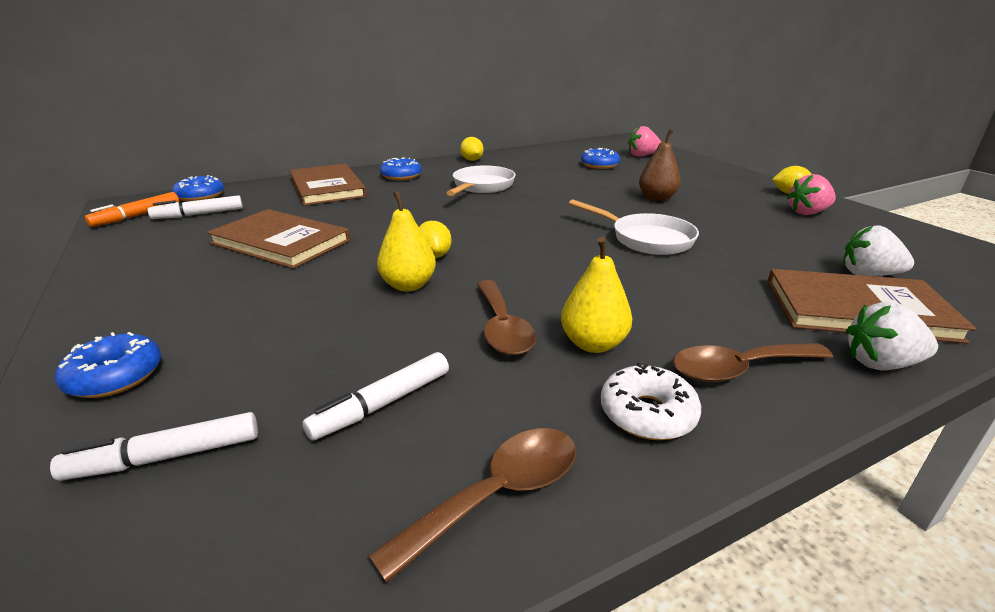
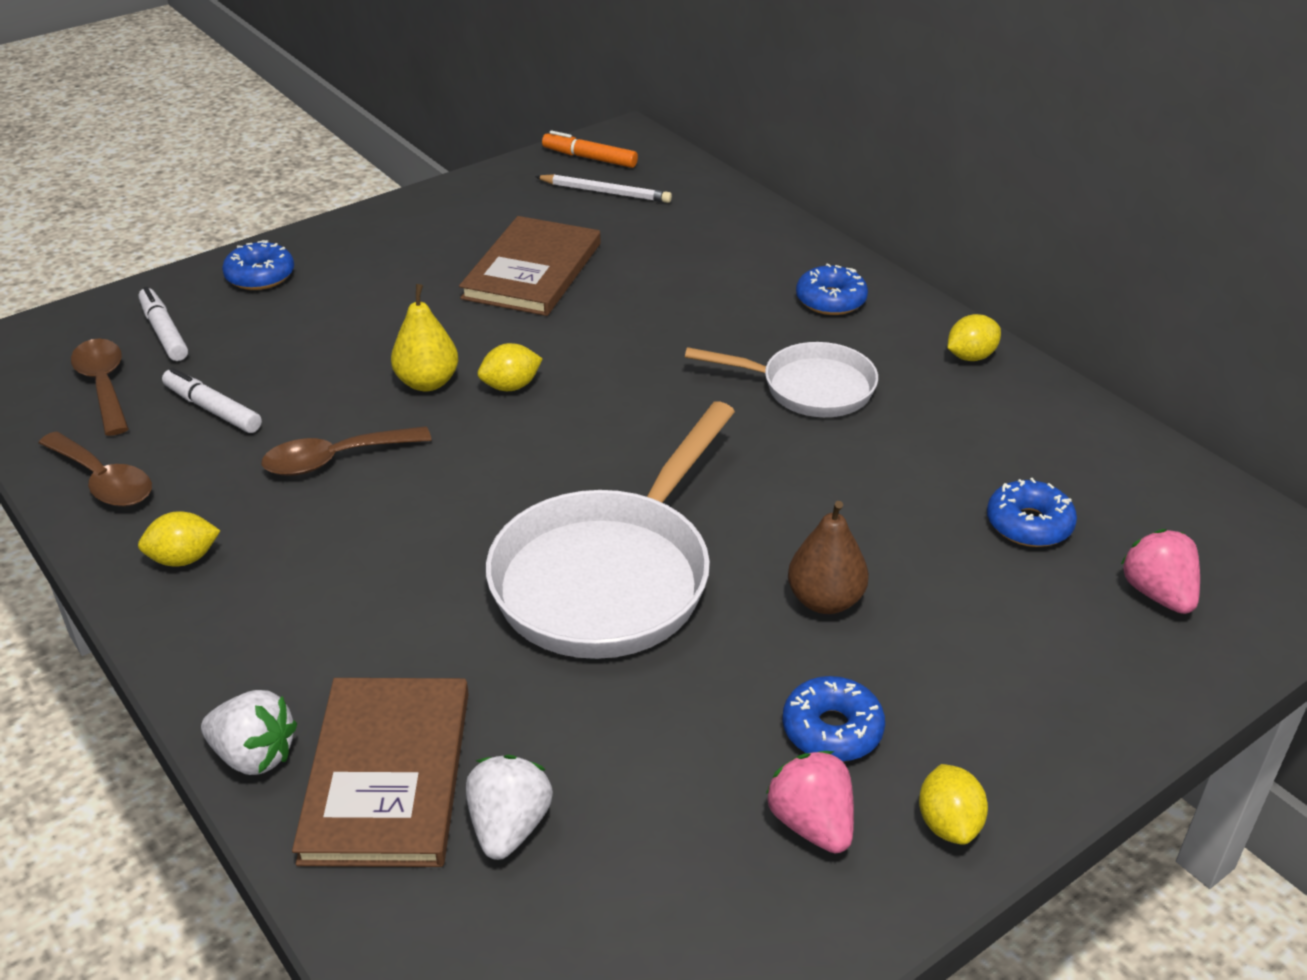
camera: 80 degrees right, 10 degrees up
white marker [148,195,243,219] -> white pencil [535,174,672,203]
blue donut [172,175,224,201] -> blue donut moved to [782,676,885,762]
brown book [290,163,367,206] -> none
yellow pear [561,237,632,353] -> none
white pan [569,199,699,255] -> white pan [486,401,735,659], size x1.66
white donut [601,362,701,440] -> yellow lemon [138,511,220,567]
brown spoon [673,343,833,382] -> brown spoon moved to [71,339,129,436]
white strawberry [846,302,938,371] -> white strawberry turned 120 degrees clockwise [201,690,297,775]

